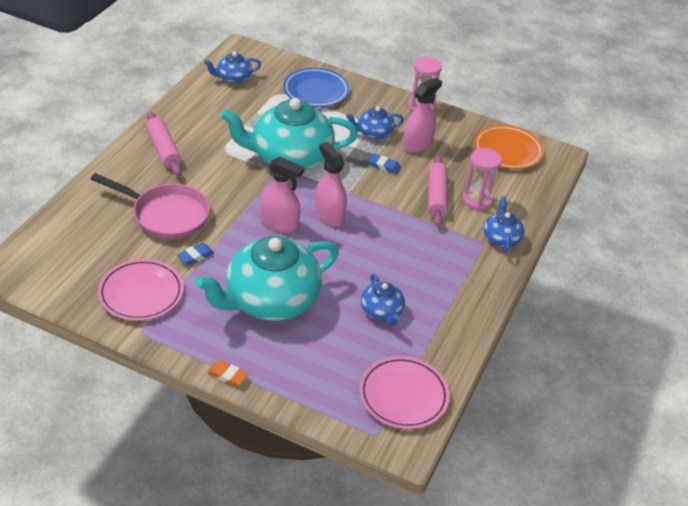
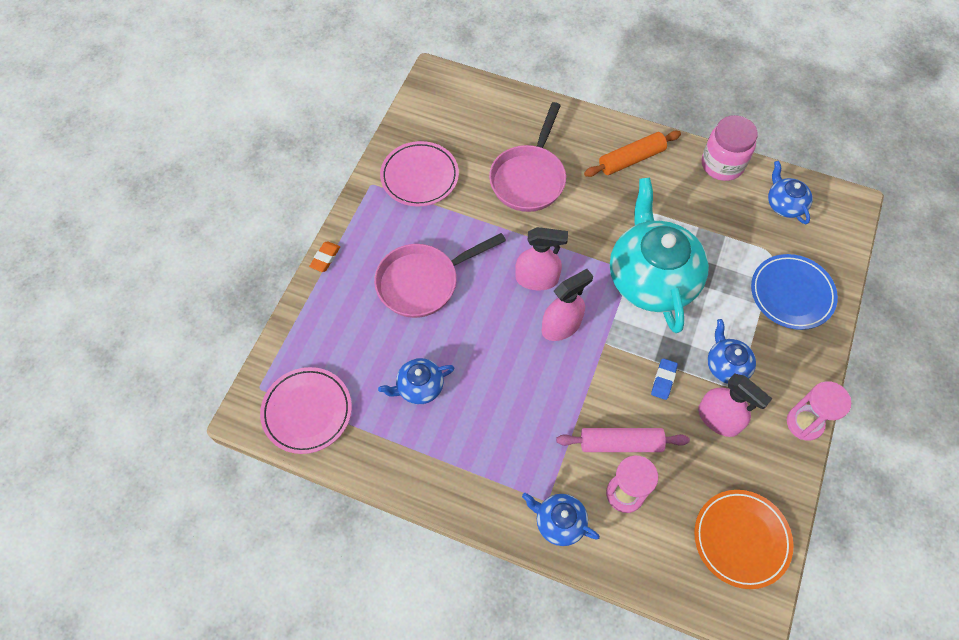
camera: 90 degrees right, 20 degrees up
pink rolling pin [146,111,181,175] -> orange rolling pin [584,131,681,177]
blue eraser [177,243,214,265] -> none
turquoise teapot [195,236,339,321] -> pink pan [374,233,506,318]
pink spray bottle [261,157,304,233] -> pink spray bottle turned 105 degrees counterclockwise [515,227,568,290]
blue teapot [484,196,524,253] -> blue teapot turned 150 degrees counterclockwise [522,493,600,546]
none -> pink jar [702,115,758,181]

